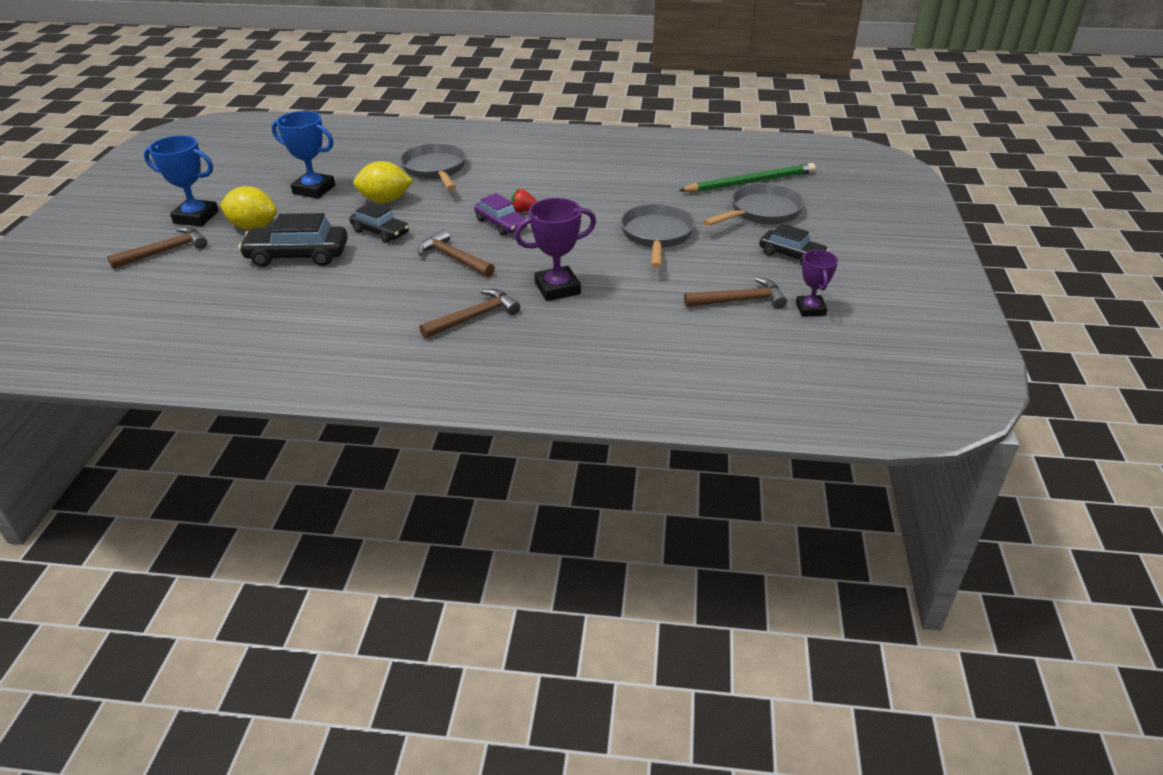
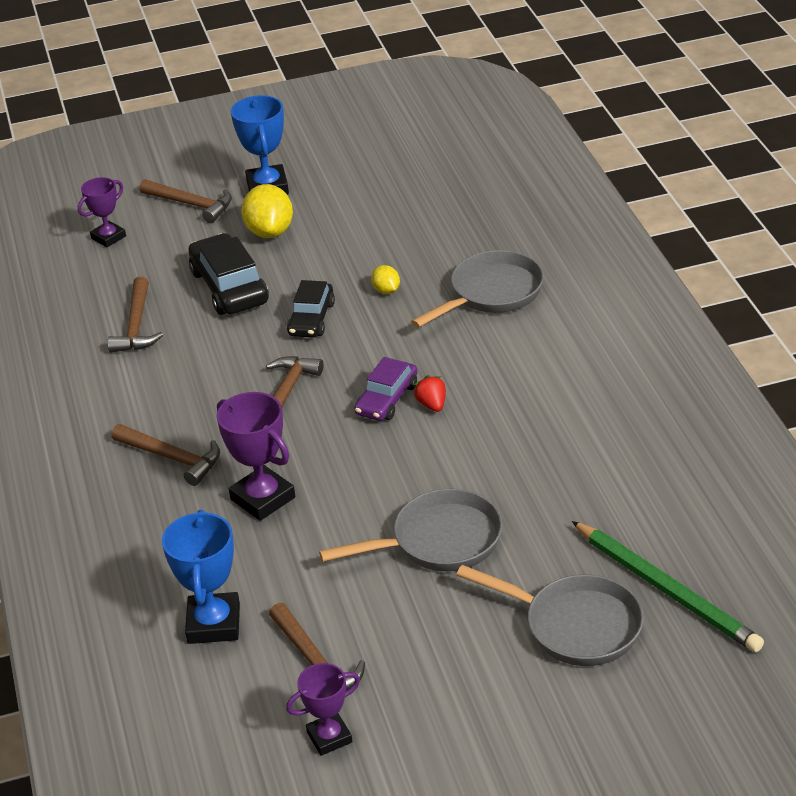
camera: 70 degrees right, 0 degrees up
blue trophy [272,111,335,199] -> blue trophy moved to [162,510,240,644]
yellow lemon [353,161,413,203] -> yellow lemon [371,265,400,294], size x0.52
black car [759,224,829,265] -> none
none -> purple trophy [78,177,126,247]
none -> brown hammer [108,277,163,353]

